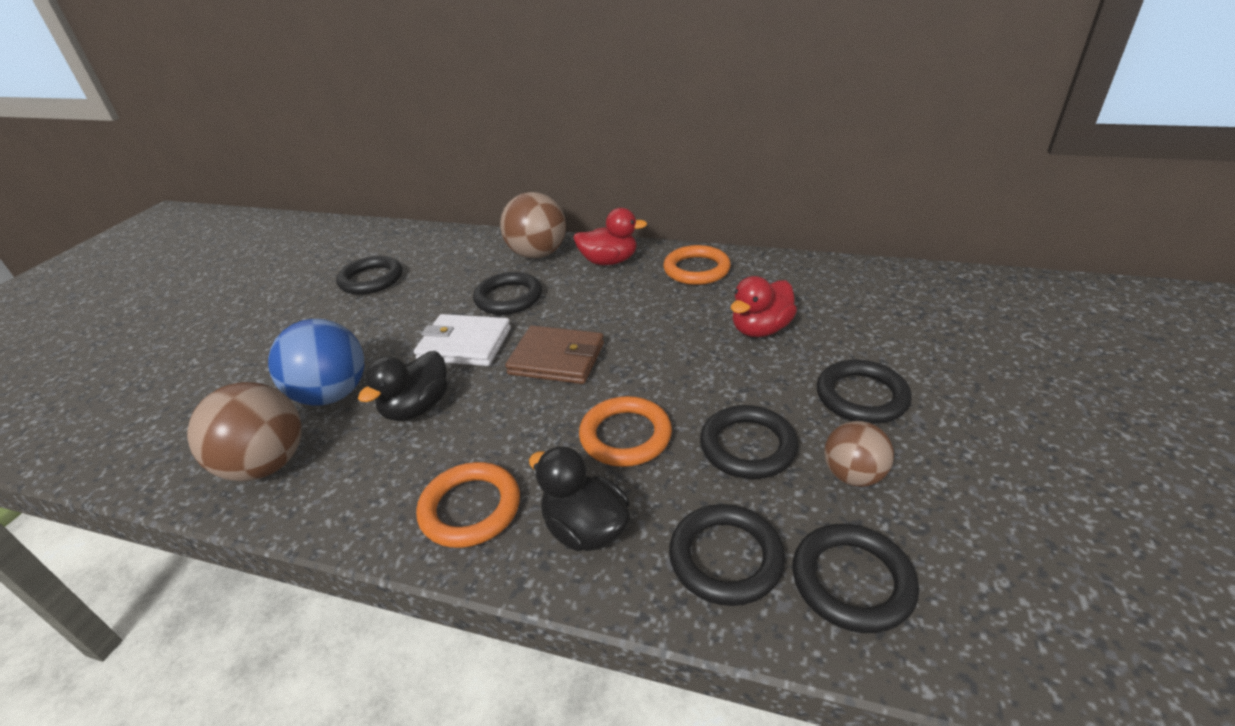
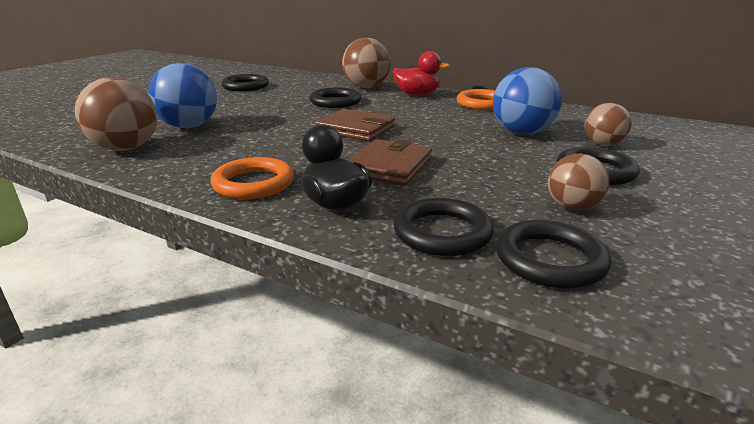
camera: 10 degrees right, 10 degrees down
black duck [358,351,448,421] -> none
white wallet [414,314,511,366] -> none
orange ring [579,396,672,467] -> brown wallet [348,139,432,186]
black ring [700,405,798,479] -> none
red duck [731,276,797,337] -> blue ball [493,67,562,135]
none -> brown ball [585,103,632,146]

